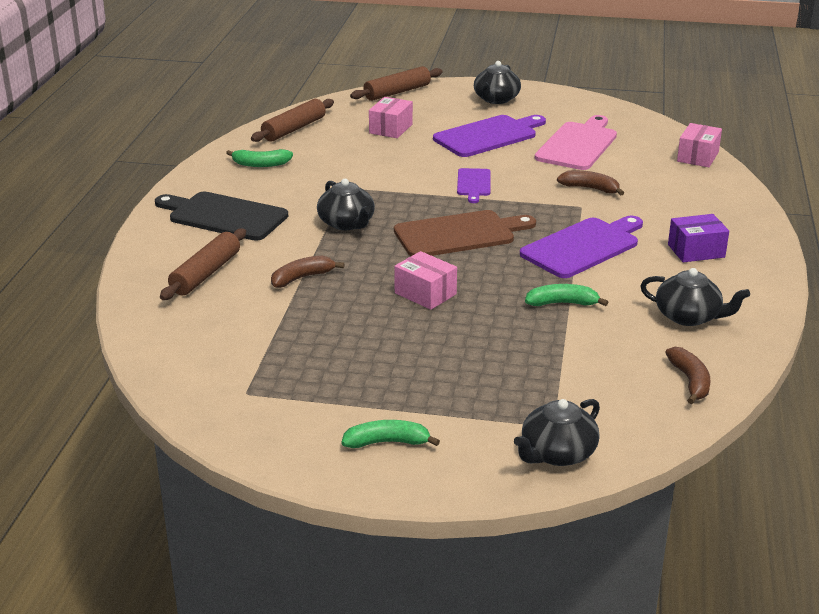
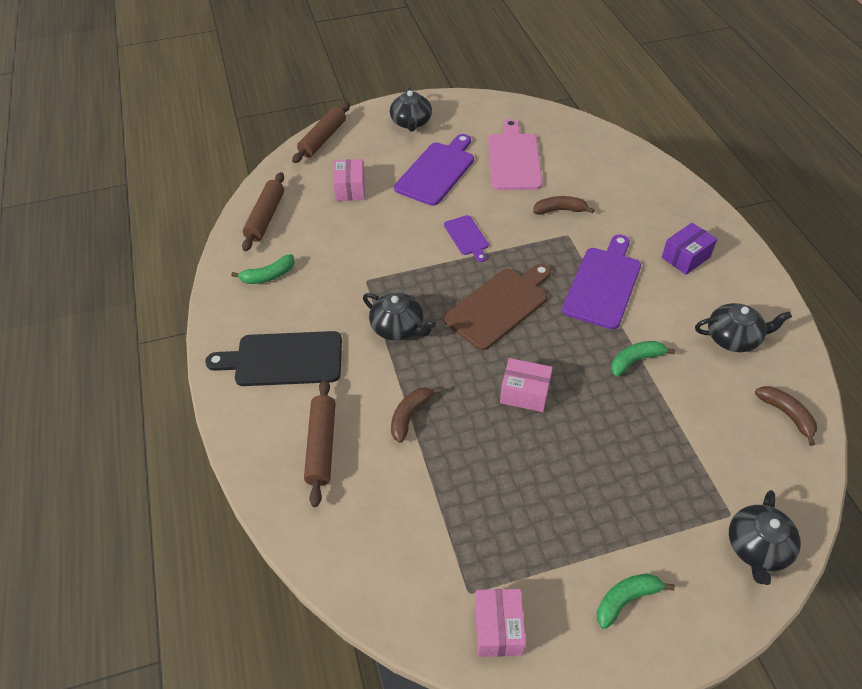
camera: 25 degrees left, 20 degrees up
pink box [677,123,722,167] -> pink box moved to [475,589,526,657]

